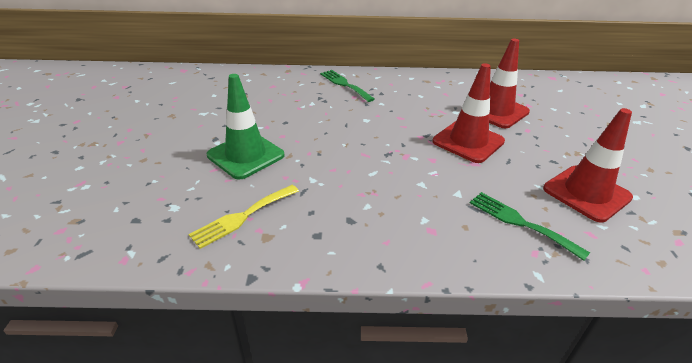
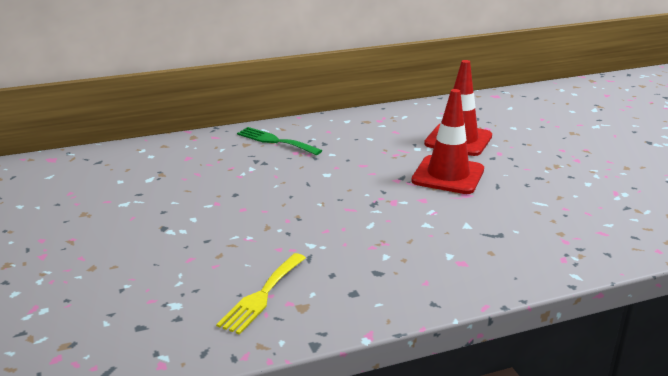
camera: 20 degrees left, 10 degrees down
green traffic cone [207,74,285,180] -> none
green fork [470,192,590,261] -> none
red traffic cone [543,108,633,222] -> none

